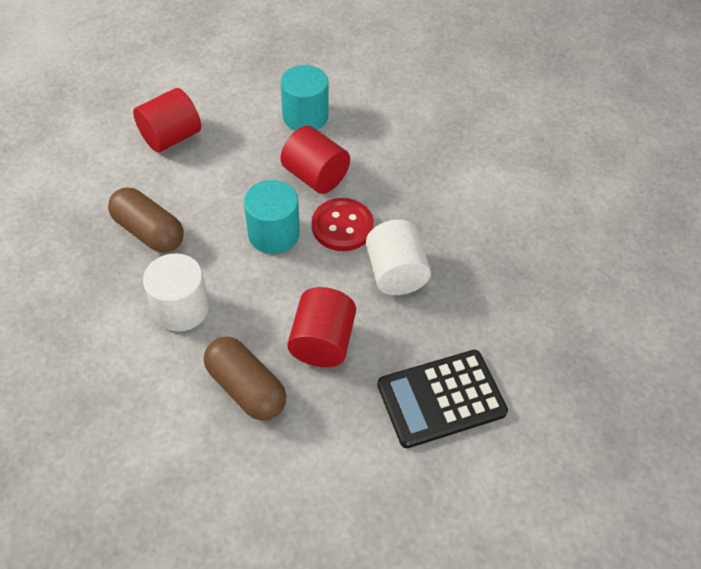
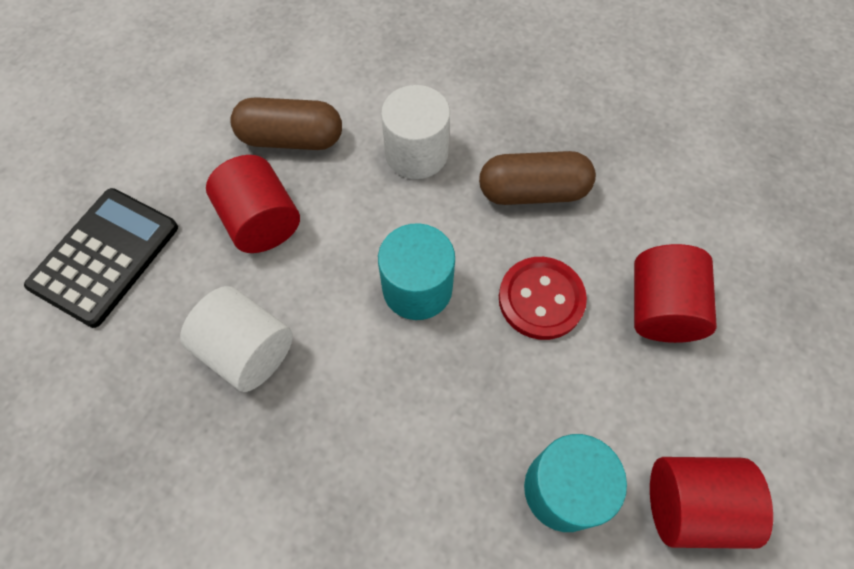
camera: 140 degrees right, 10 degrees up
red cylinder [281,126,350,194] -> red cylinder moved to [650,457,773,549]
red button [312,198,374,251] -> red button moved to [499,257,587,340]

